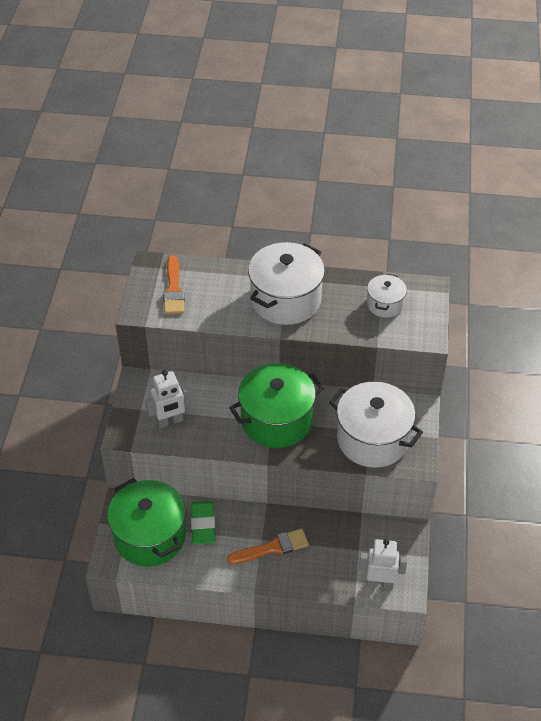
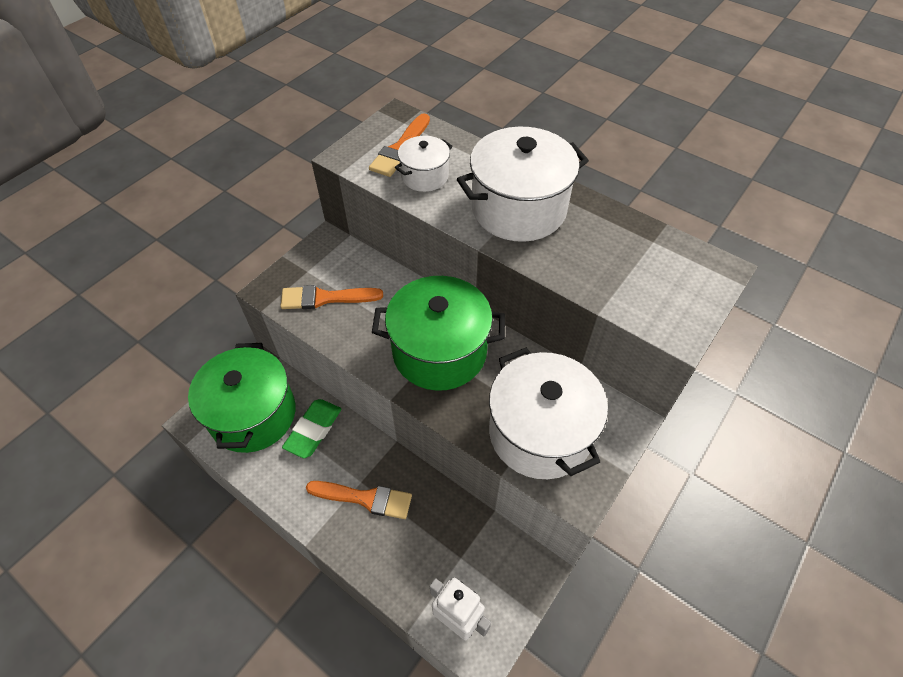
camera: 30 degrees right, 5 degrees up
white robot [145,370,191,428] -> orange brush [280,285,383,309]
white pot [367,274,407,318] -> white pot moved to [395,136,453,192]

